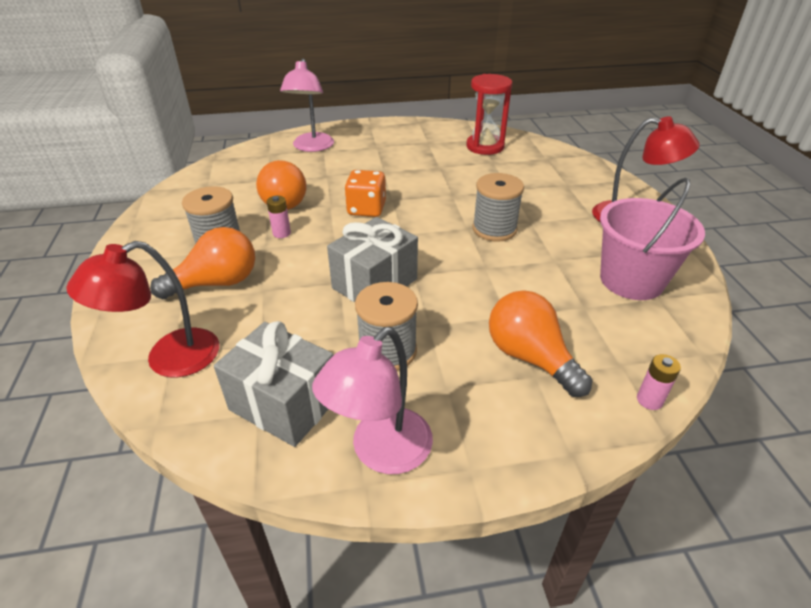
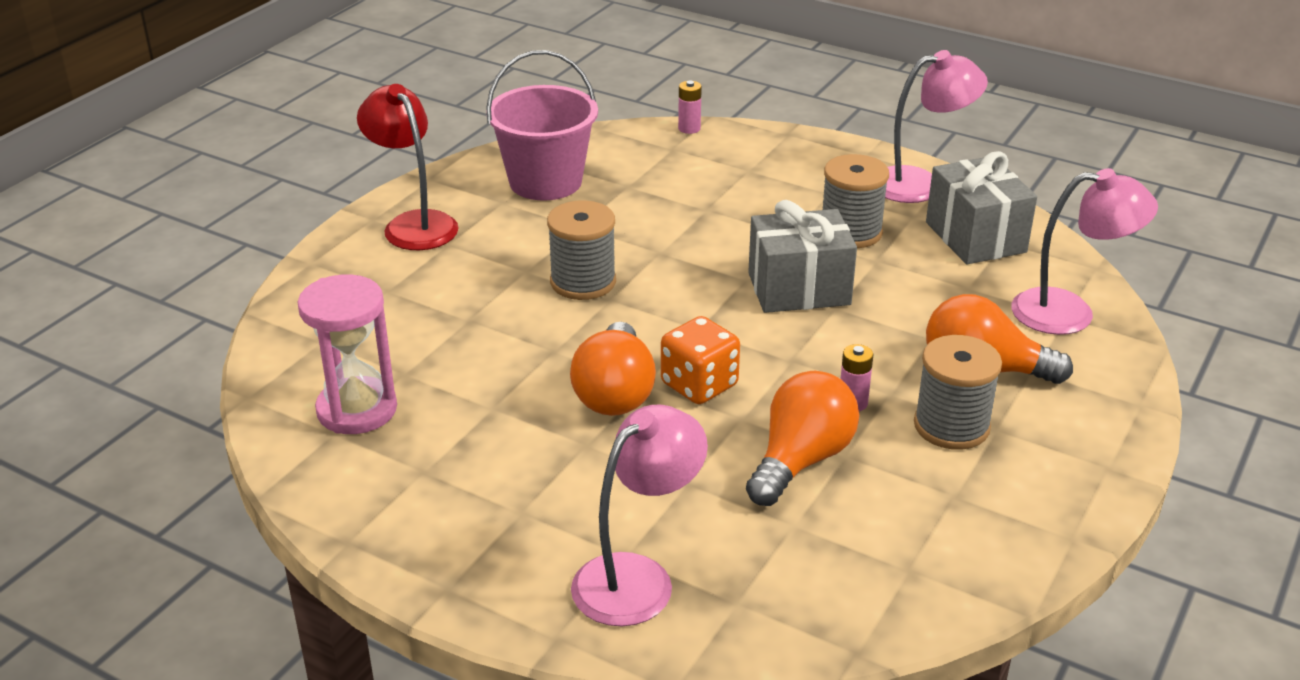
camera: 140 degrees left, 5 degrees down
red lamp [67,241,219,377] -> pink lamp [1011,168,1158,335]
red hourglass [466,74,512,155] -> pink hourglass [297,274,397,434]
orange light bulb [489,291,592,397] -> orange light bulb moved to [570,322,656,416]

